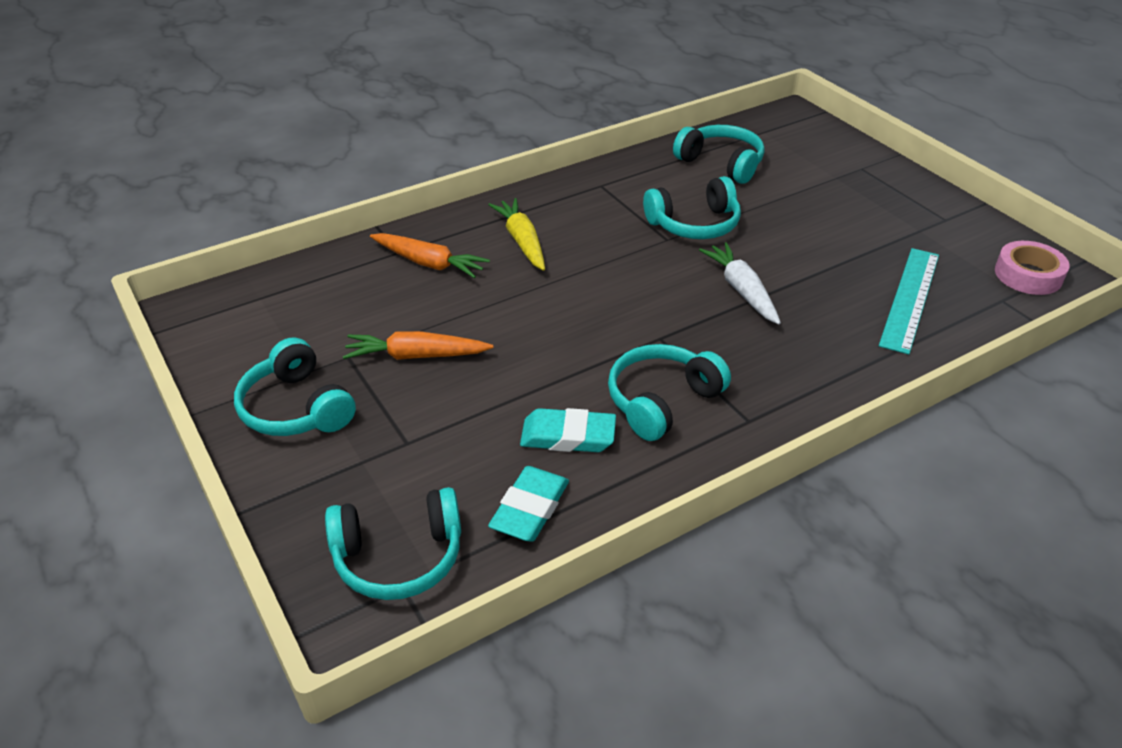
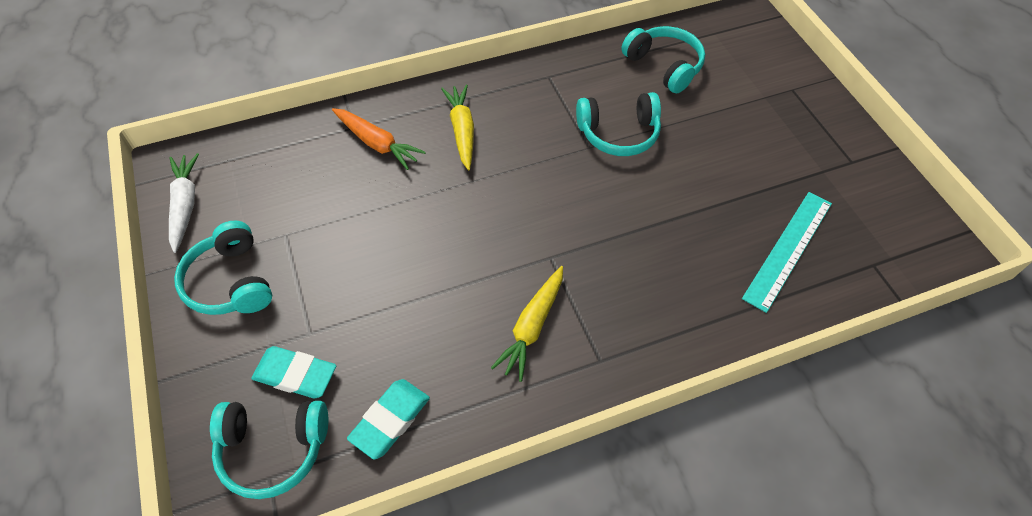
camera: 10 degrees right, 15 degrees up
orange carrot [343,331,493,360] -> none
turquoise eraser [520,408,616,452] -> turquoise eraser moved to [251,346,336,398]
turquoise headphones [608,344,731,441] -> yellow carrot [491,266,563,382]
white carrot [699,242,781,325] -> white carrot moved to [169,153,199,253]
pink tape [995,241,1070,295] -> none

